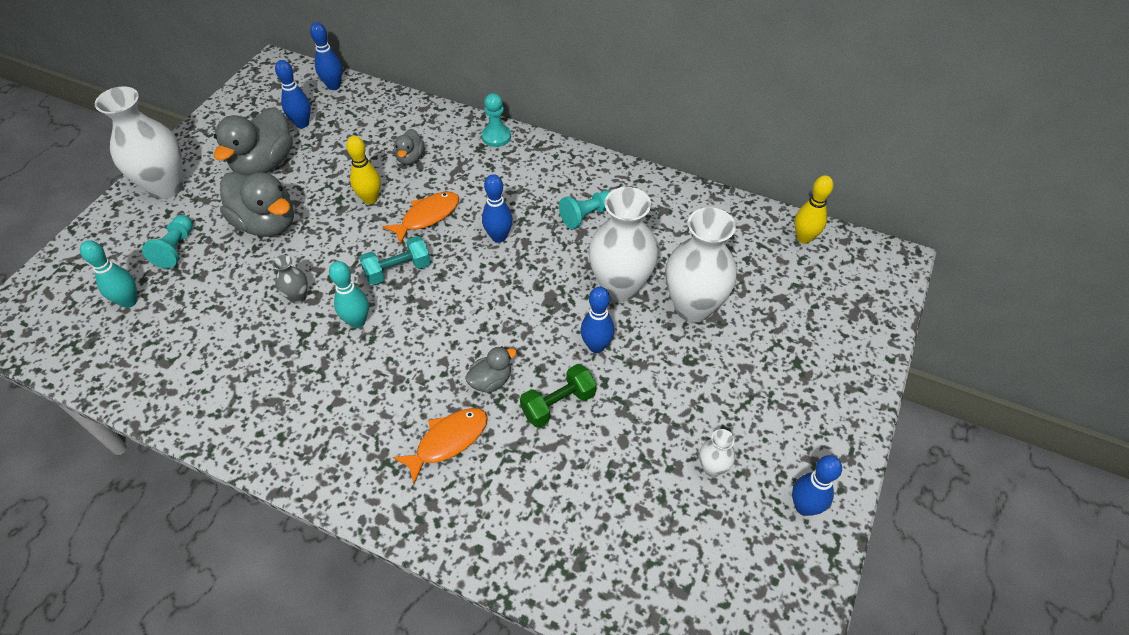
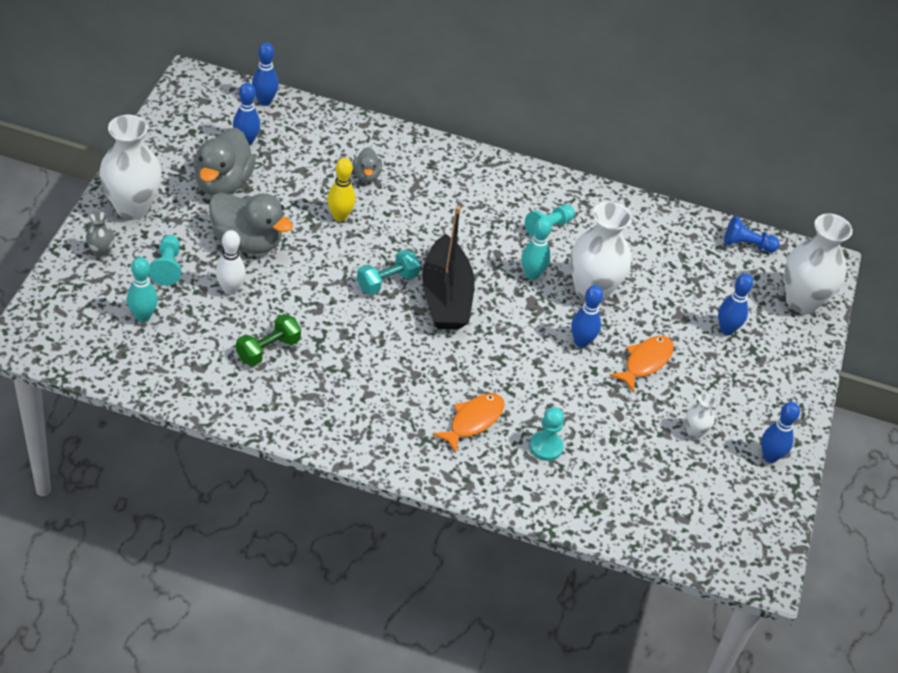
camera: 15 degrees left, 5 degrees down
grey vase [272,255,308,304] -> grey vase moved to [86,212,114,259]
turquoise bowling pin [329,261,369,328] -> turquoise bowling pin moved to [522,217,551,280]
orange fish [382,192,459,245] -> orange fish moved to [609,336,674,393]
grey duck [465,346,517,393] -> none
turquoise pawn [482,93,511,147] -> turquoise pawn moved to [529,407,564,461]
blue bowling pin [482,174,513,243] -> blue bowling pin moved to [718,274,753,335]
green dumbbell [520,364,596,427] -> green dumbbell moved to [236,314,301,366]
white vase [665,207,737,322] -> white vase moved to [784,213,853,314]
yellow bowling pin [795,175,834,244] -> blue pawn [724,216,780,253]
none -> white bowling pin [216,230,246,295]
none -> black boat [422,206,474,330]

